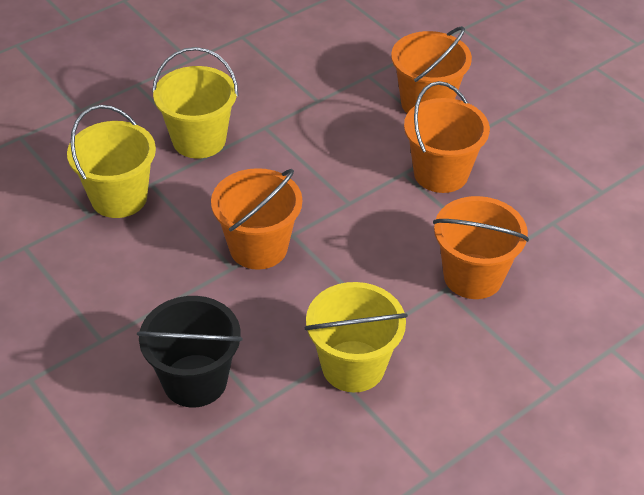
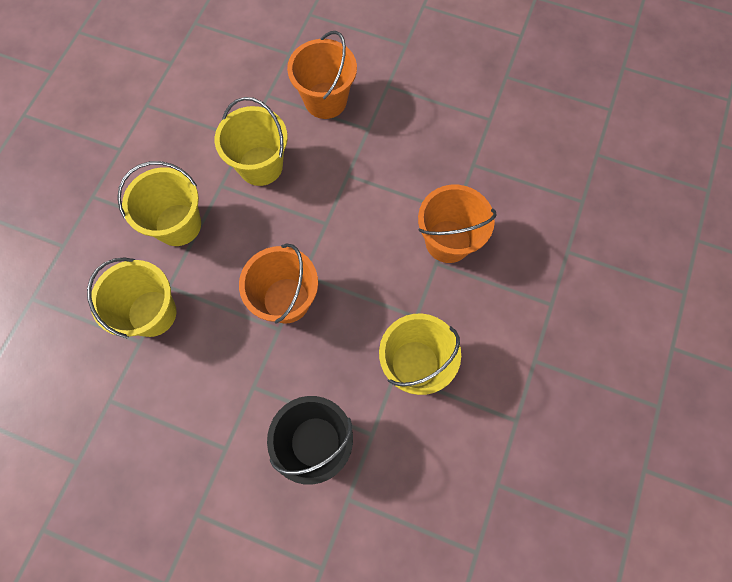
camera: 30 degrees left, 25 degrees up
orange bucket [404,81,490,193] -> none
none -> yellow bucket [215,97,288,186]

